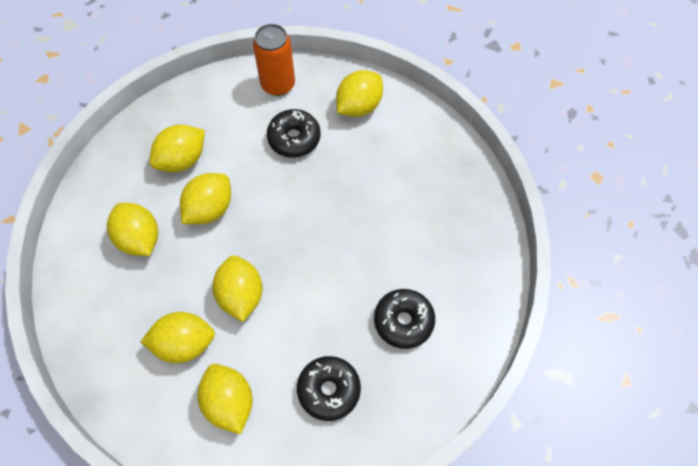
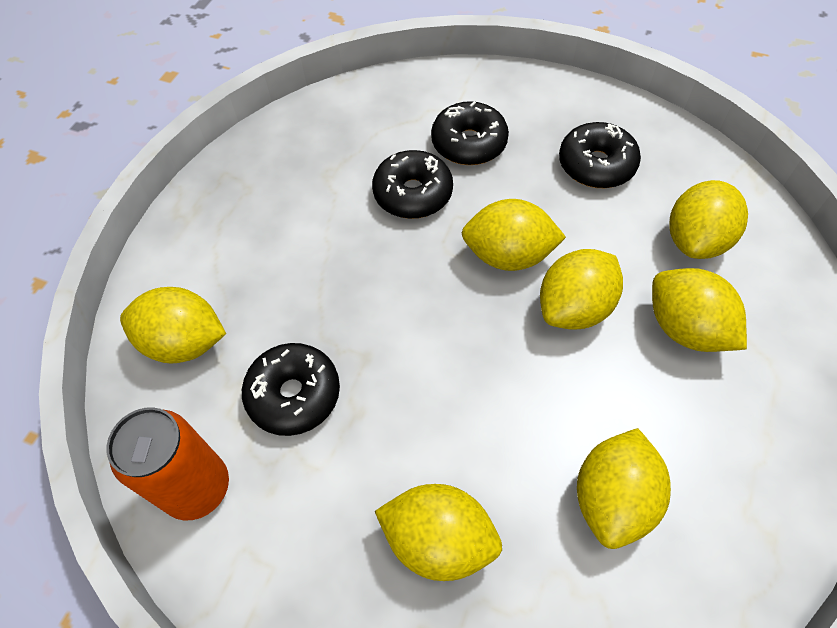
camera: 120 degrees left, 5 degrees down
yellow lemon [180,173,231,224] -> yellow lemon moved to [462,199,566,271]
none -> black donut [372,150,453,219]

